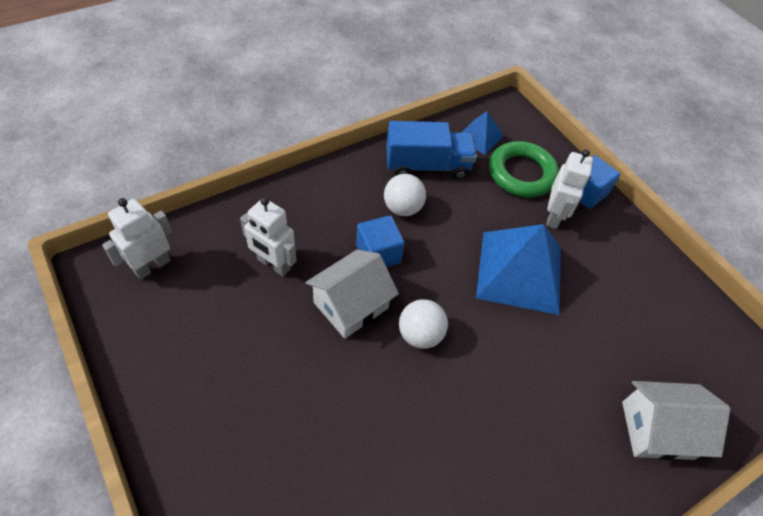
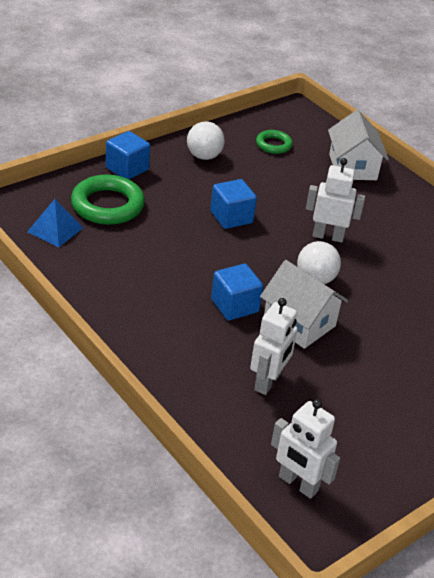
camera: 95 degrees left, 15 degrees down
white ball [384,174,426,216] -> white ball moved to [187,121,225,160]
blue truck [386,121,477,180] -> none
blue pyramid [476,224,561,315] -> blue cube [210,179,257,229]
white robot [546,149,593,229] -> white robot moved to [306,158,365,243]
none -> green ring [256,130,293,154]

